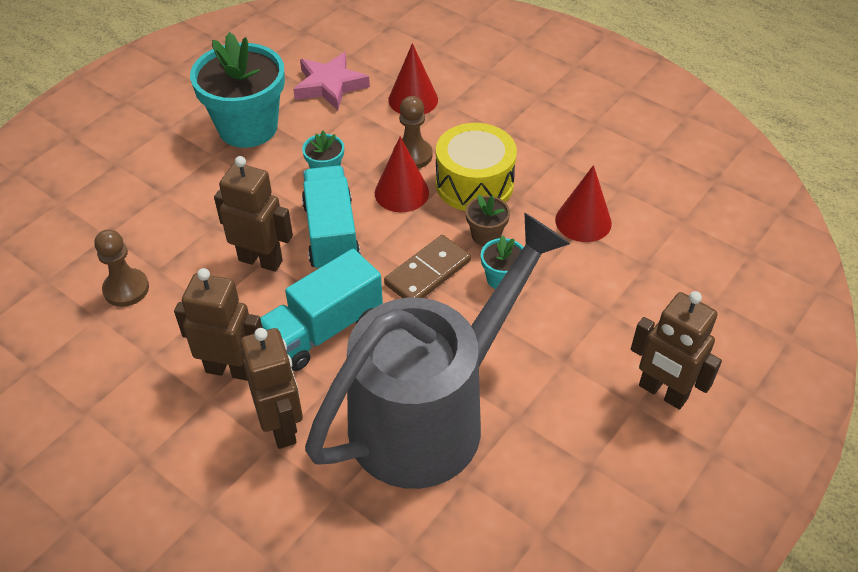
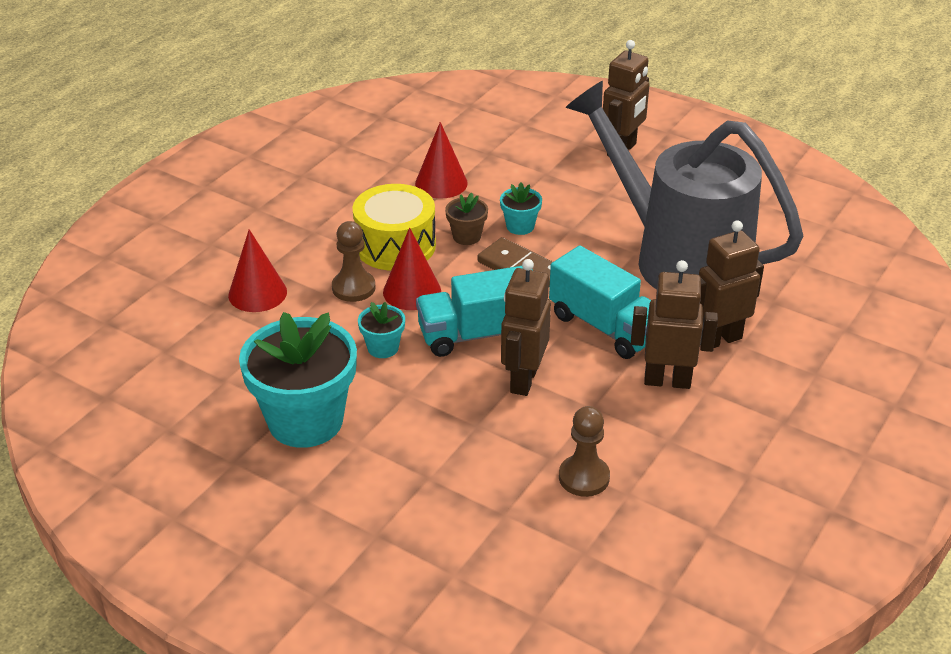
camera: 95 degrees left, 10 degrees down
brown robot [174,268,262,381] -> brown robot turned 90 degrees clockwise [631,260,718,389]
pink star [293,52,370,110] -> none

